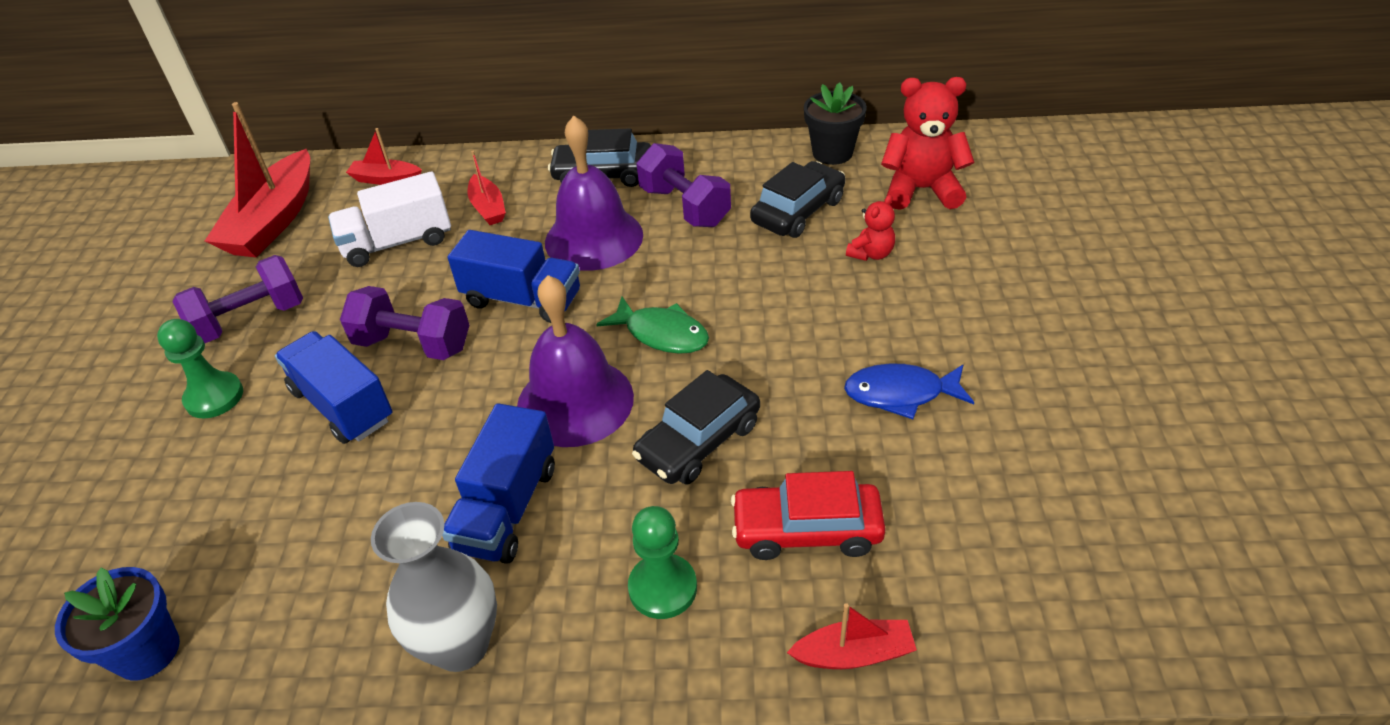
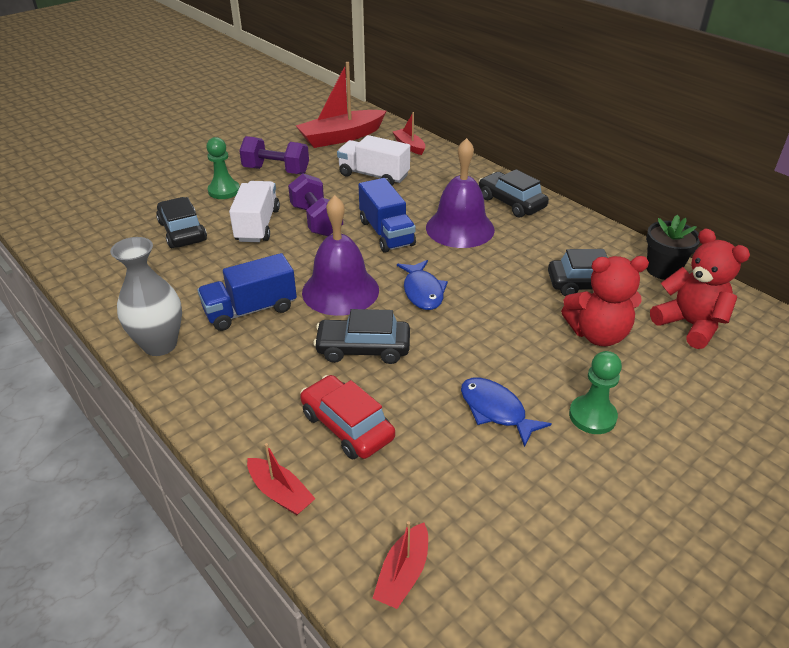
camera: 45 degrees right, 5 degrees down
blue flower pot [55,567,180,680] -> none
blue truck [275,331,393,444] -> white truck [229,181,280,242]
red boat [468,151,506,225] -> red boat moved to [372,521,428,609]
green fish [596,297,709,354] -> blue fish [397,260,448,310]
green pawn [628,506,697,619] -> green pawn moved to [569,351,622,434]
purple dumbbell [637,143,731,227] -> none
red teddy bear [846,195,895,261] -> red teddy bear [561,256,649,346], size x1.89
none -> black car [156,197,207,248]

